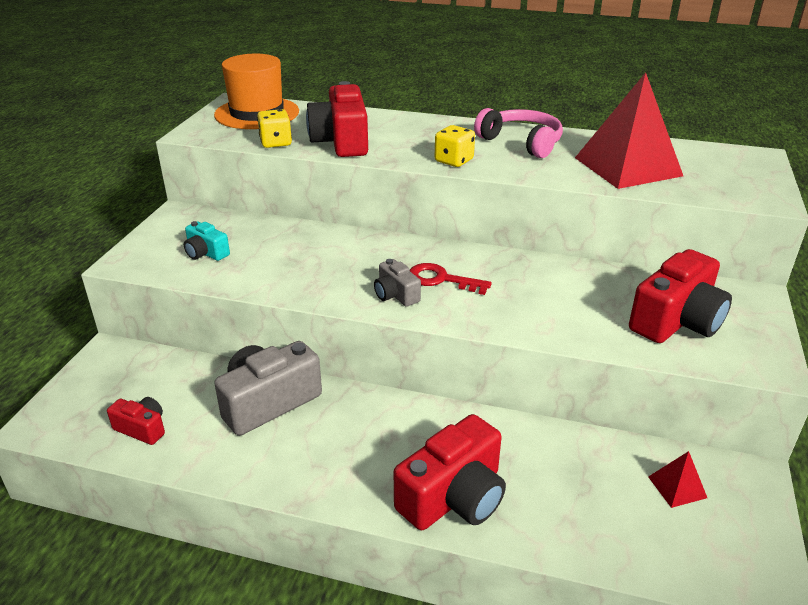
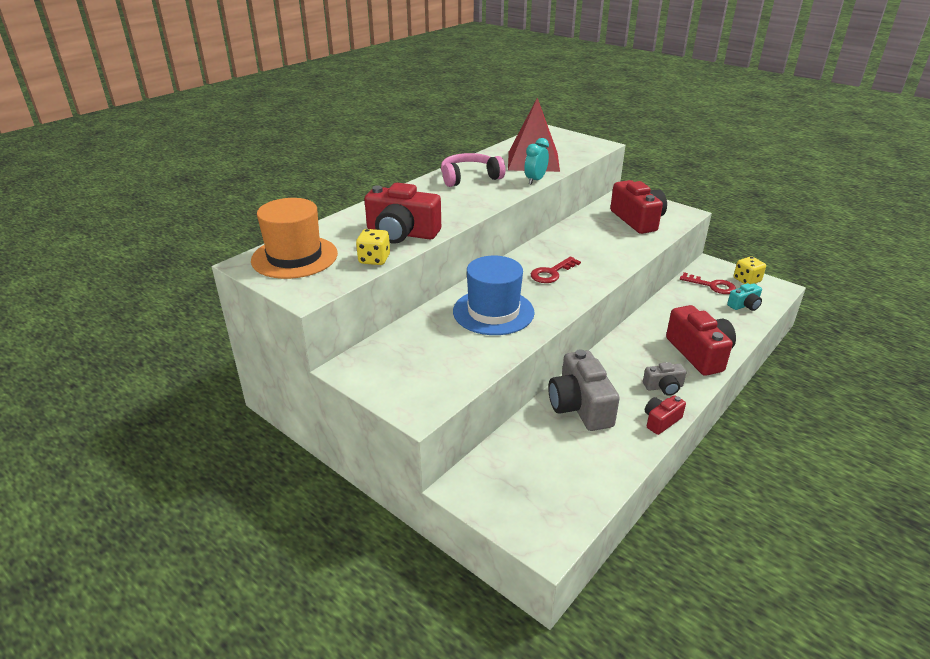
camera: 65 degrees left, 0 degrees up
red camera [107,397,165,445] -> red camera moved to [645,395,686,435]
turquoise camera [184,221,230,261] -> turquoise camera moved to [727,283,762,311]
grey camera [374,259,421,307] -> grey camera moved to [643,362,686,396]
yellow dice [435,125,475,167] -> yellow dice moved to [734,256,766,284]
red pyramid [648,451,707,508] -> red key [680,272,736,294]
none -> blue hat [453,256,535,335]
none -> turquoise clock [524,138,549,184]

